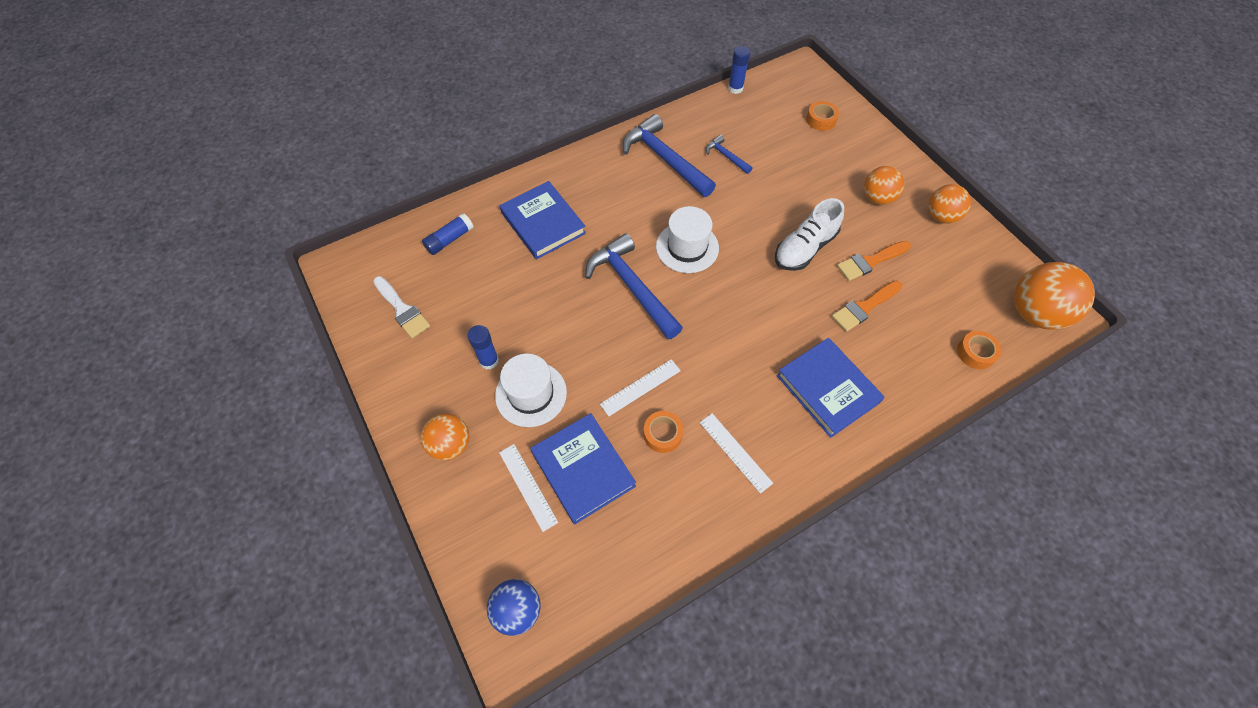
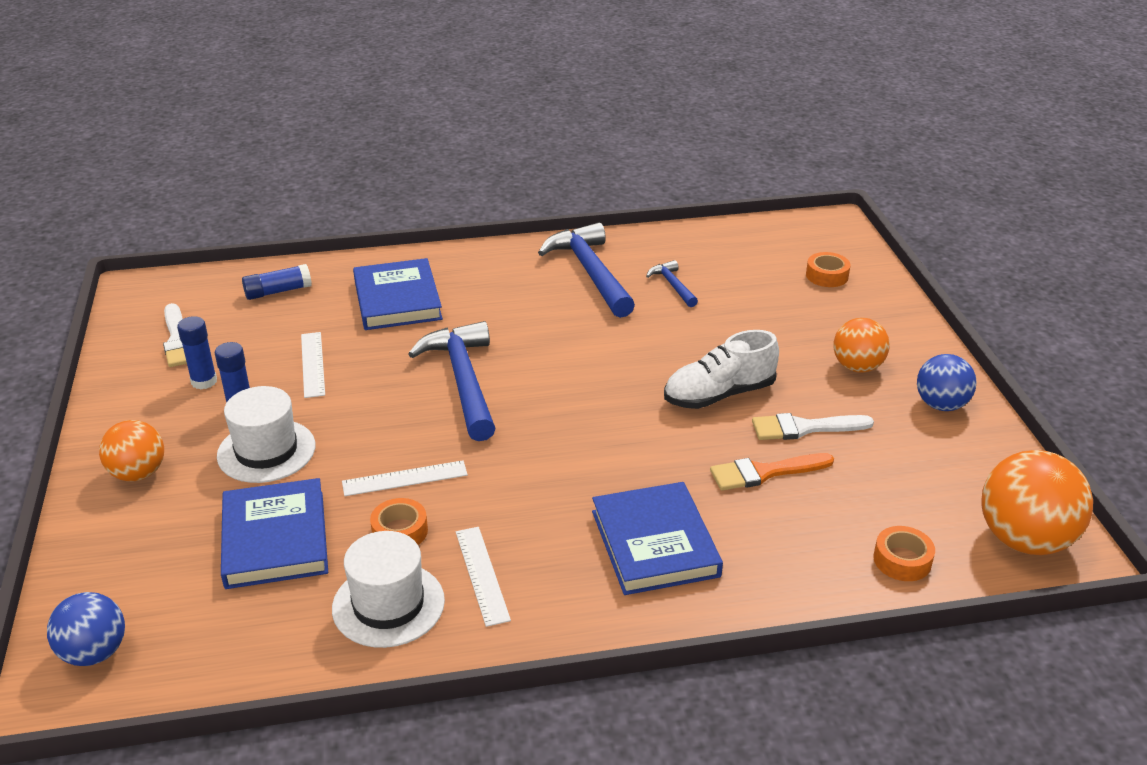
camera: 20 degrees right, 25 degrees down
white ruler [499,444,558,532] -> white ruler moved to [301,332,325,398]
white hat [656,206,719,273] -> white hat moved to [332,531,445,648]
blue glue stick [728,46,750,94] -> blue glue stick moved to [177,316,217,389]
orange brush [837,241,911,281] -> white brush [752,413,874,440]
orange ball [928,184,971,224] -> blue ball [917,354,976,411]

